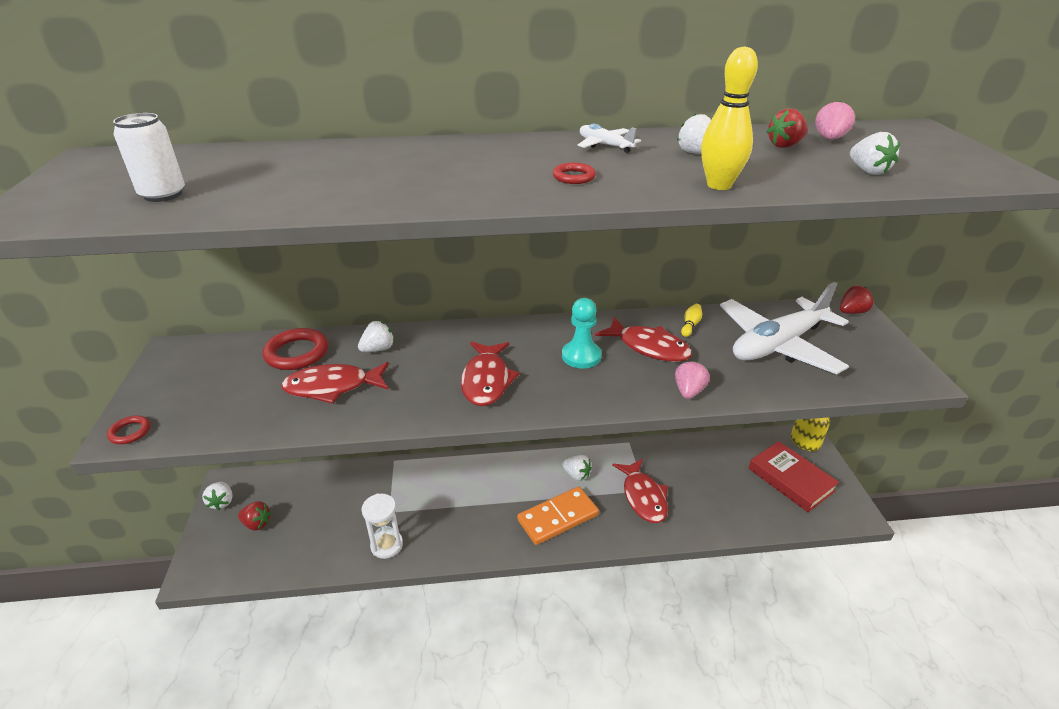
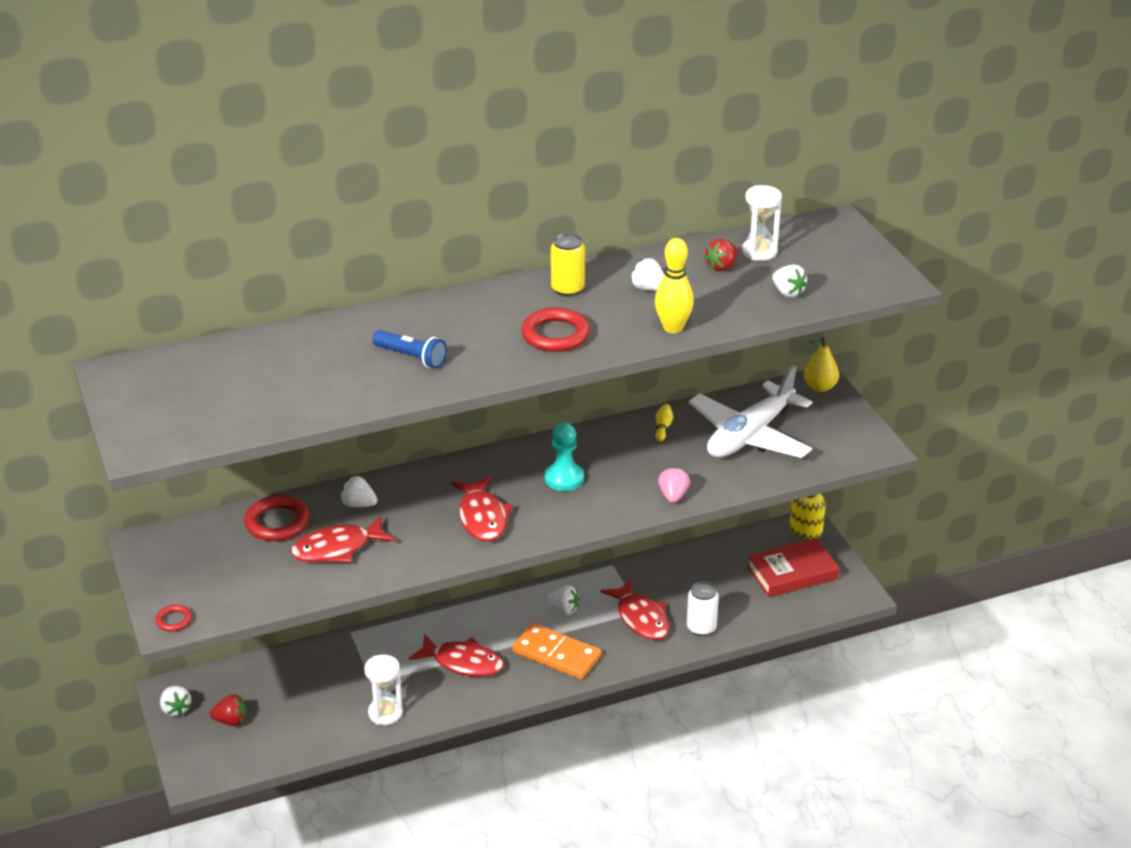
camera: 15 degrees left, 0 degrees up
white can [113,113,185,202] -> white can moved to [687,581,719,636]
white strawberry [358,321,394,352] -> white strawberry turned 105 degrees counterclockwise [340,476,378,507]
orange domino [517,487,599,545] -> orange domino turned 75 degrees clockwise [512,623,601,679]
red ring [553,163,596,184] -> red ring [521,308,590,352], size x1.91
white plane [578,124,641,153] -> yellow can [551,233,585,297]
red fish [595,317,692,362] -> red fish moved to [409,634,504,677]
red book [749,441,839,512] -> red book turned 60 degrees counterclockwise [747,538,839,597]
pink strawberry [815,101,855,140] -> white hourglass [742,185,782,261]
red strawberry [840,286,874,314] -> yellow pear [804,338,839,392]
none -> blue flashlight [372,330,447,368]

